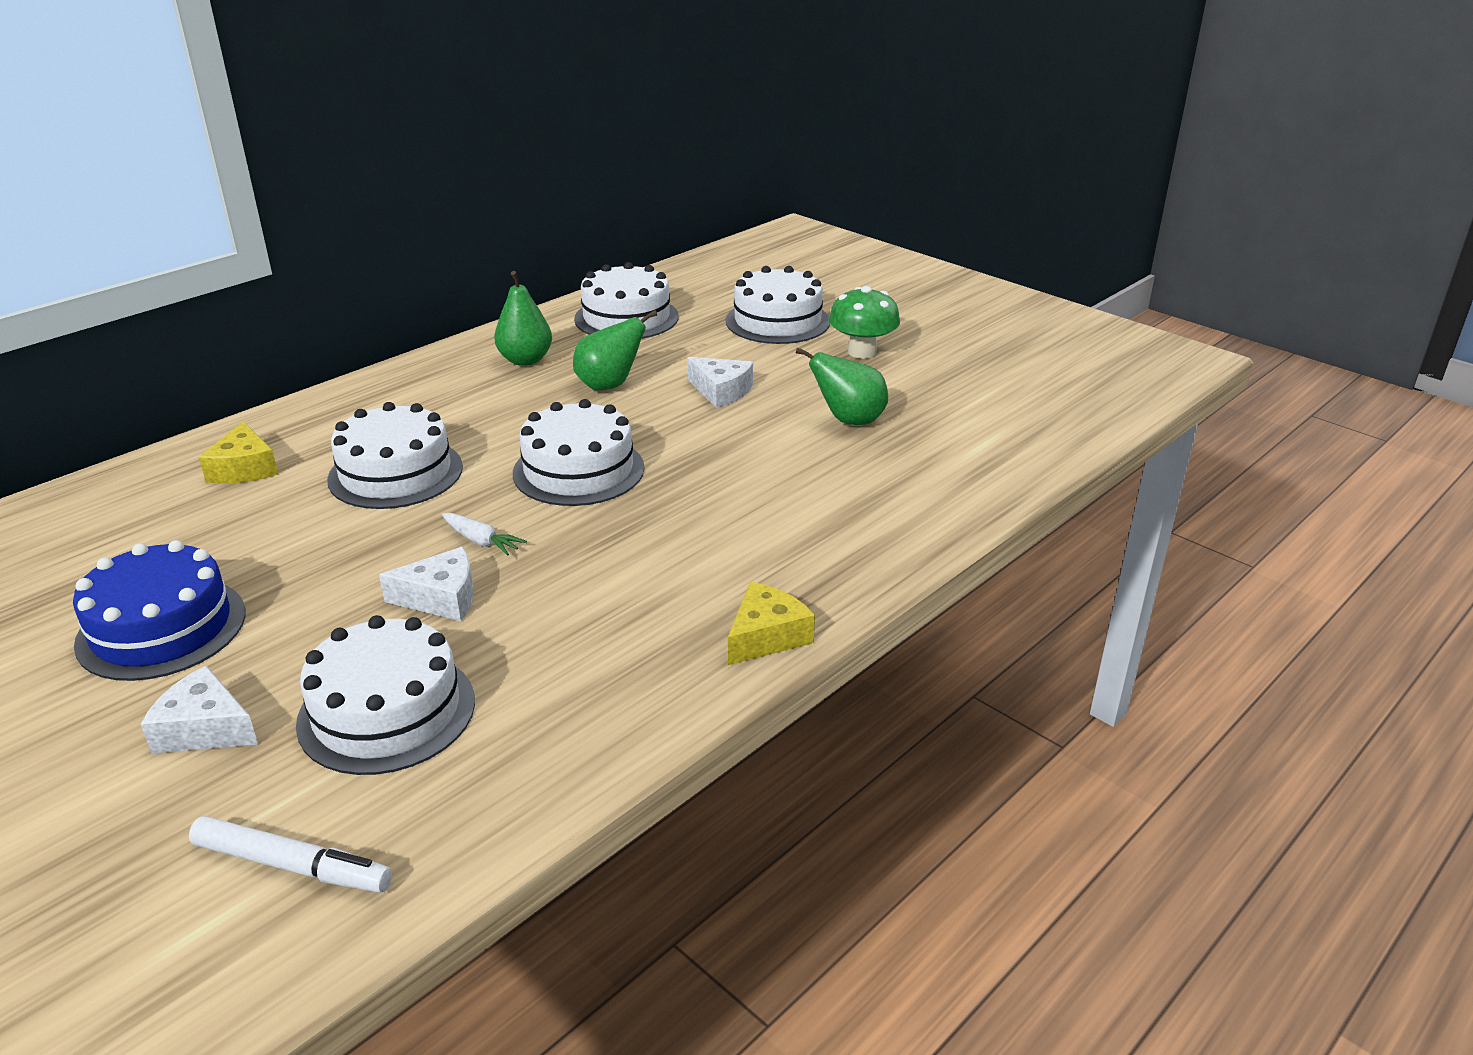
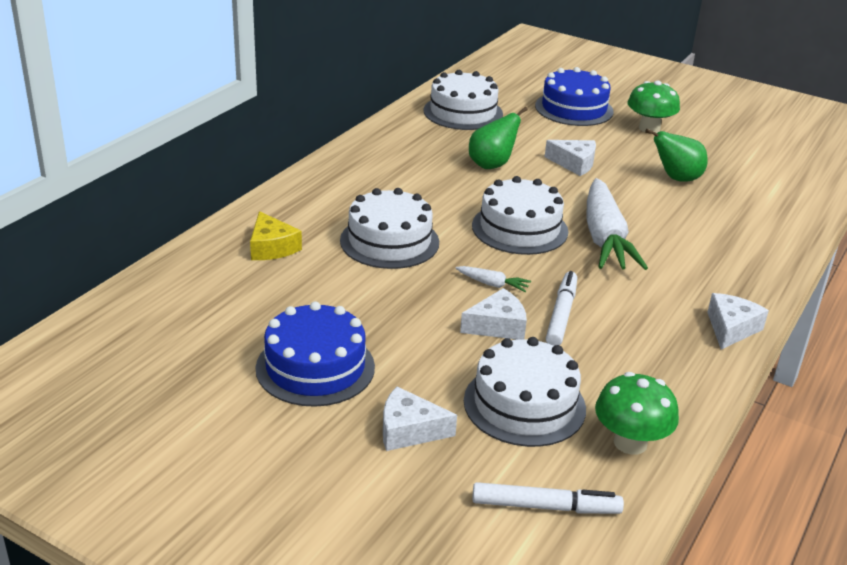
camera: 15 degrees left, 0 degrees up
green pear [494,271,552,366] -> none
white cake [726,266,830,344] -> blue cake [535,67,614,126]
yellow cheese [728,582,815,665] -> white cheese [707,293,769,350]
none -> white marker [546,271,577,346]
none -> white carrot [586,178,648,270]
none -> green mushroom [595,372,679,455]

